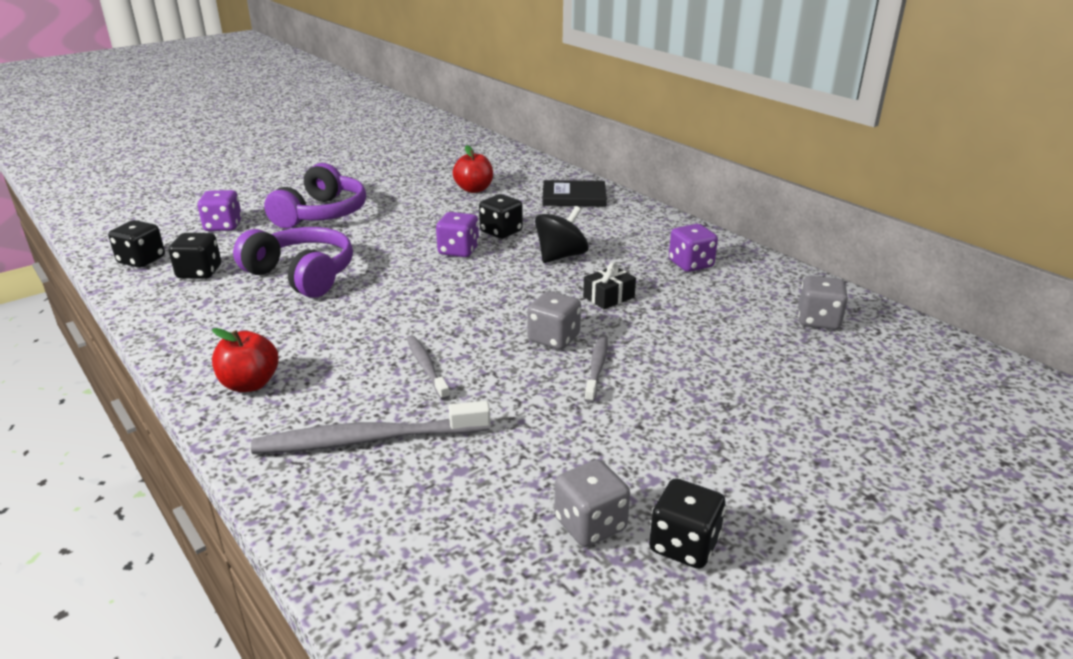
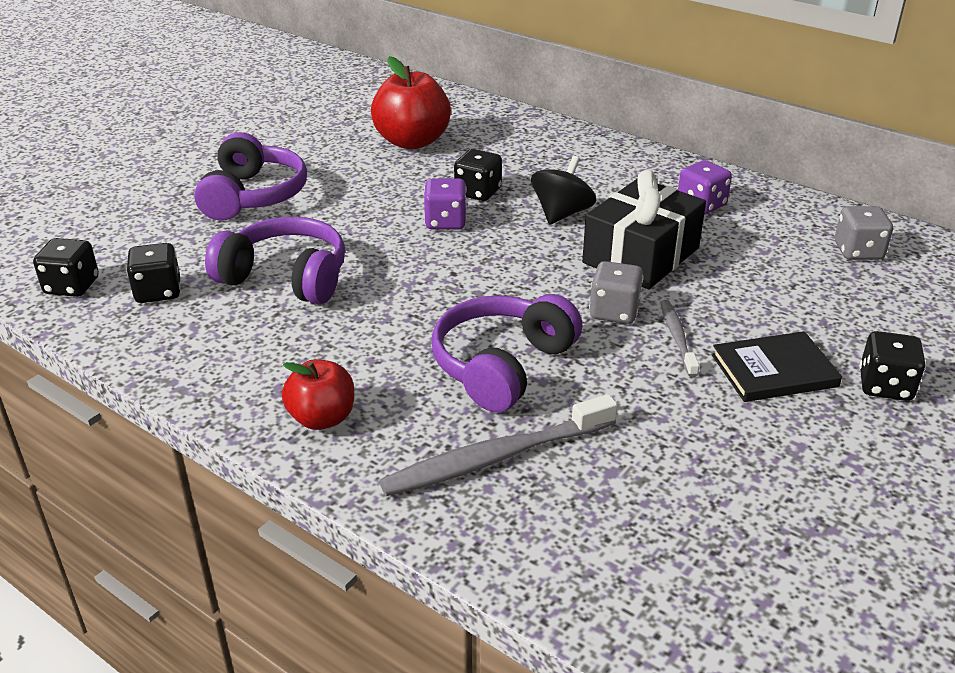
camera: 15 degrees left, 5 degrees up
purple dice [198,190,242,231] -> none
grey toothbrush [407,336,450,400] -> purple headphones [432,294,582,412]
red apple [453,145,493,193] -> red apple [371,56,451,150], size x1.64
black book [542,180,607,206] -> black book moved to [712,331,842,402]
grey dice [554,460,630,547] -> none
black gift [583,262,636,309] -> black gift [582,170,706,289], size x2.20
black dice [649,478,726,569] -> black dice moved to [860,331,926,401]

